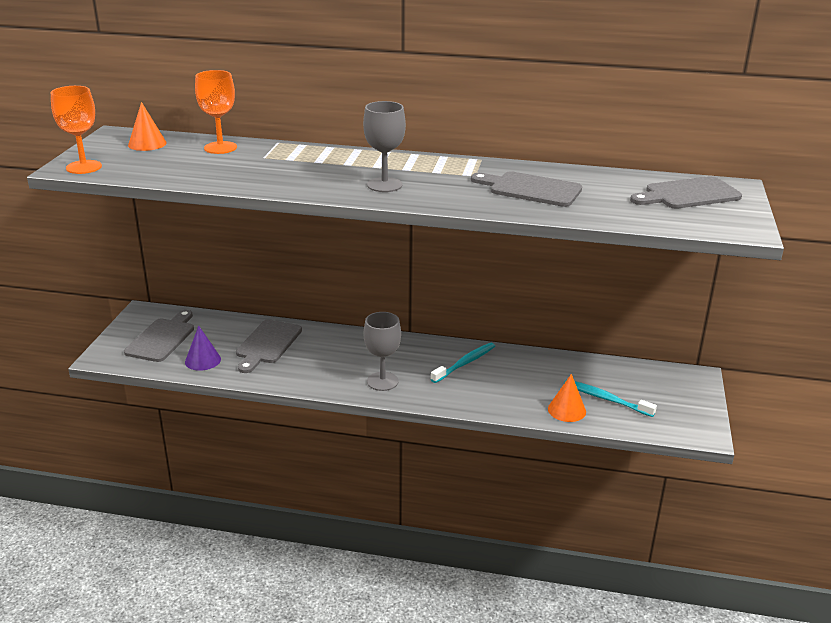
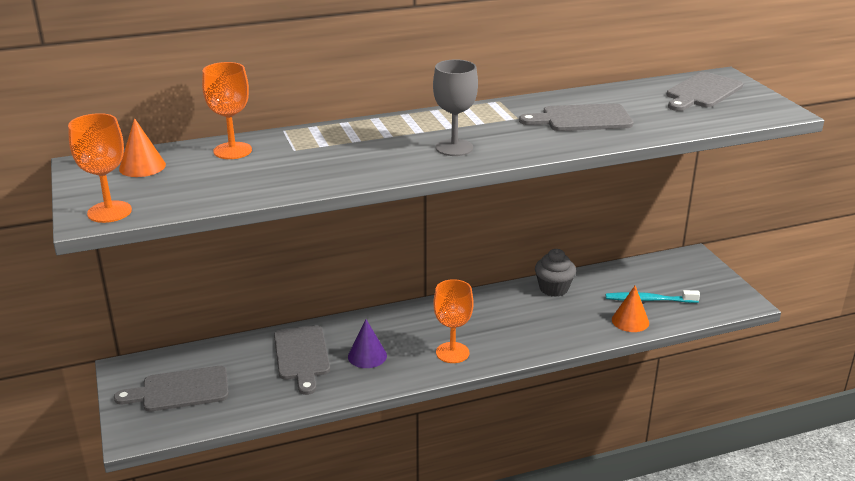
camera: 30 degrees left, 0 degrees up
grey cutting board [124,310,194,362] -> grey cutting board turned 90 degrees counterclockwise [114,366,229,412]
purple cone [185,326,221,371] -> purple cone moved to [348,320,387,368]
grey goblet [364,312,401,391] -> orange goblet [434,279,474,363]
turquoise toothbrush [431,343,495,383] -> none
none -> grey cupcake [535,249,576,297]

